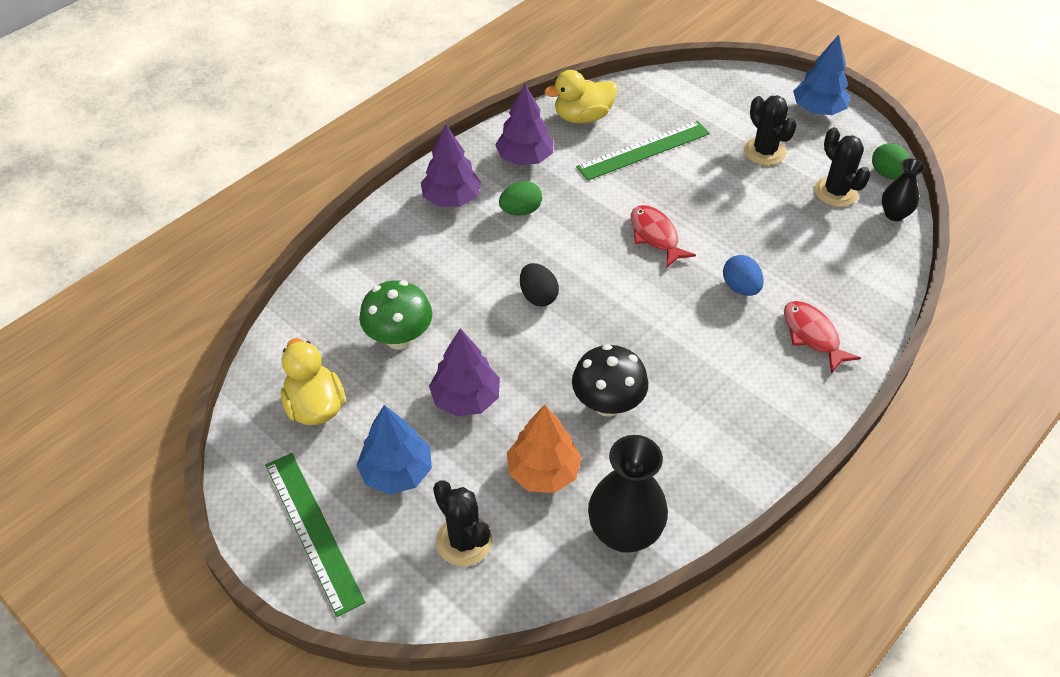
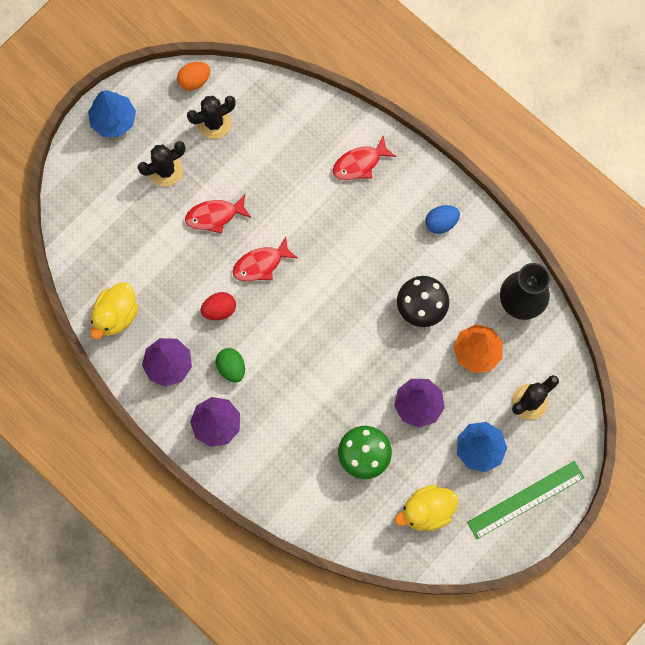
camera: 90 degrees left, 25 degrees up
black egg [520,263,559,307] -> none
yellow duck [545,70,617,123] -> yellow duck turned 45 degrees clockwise [91,282,139,339]
green ruler [576,121,710,181] -> none
blue egg [723,255,764,296] -> blue egg moved to [425,205,460,234]
green egg [872,143,910,180] -> orange egg [177,62,210,90]
black vase [882,158,925,221] -> none
none -> red fish [185,194,251,234]
none -> red egg [201,292,236,320]

